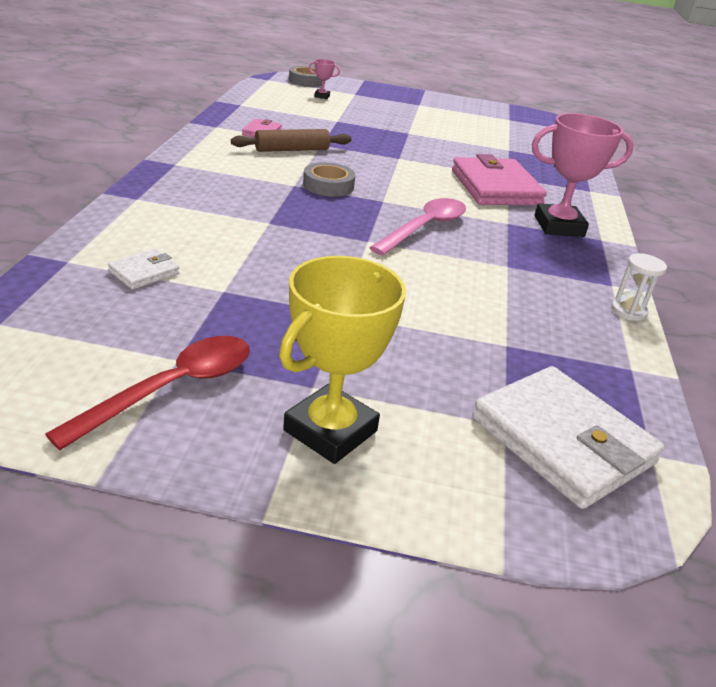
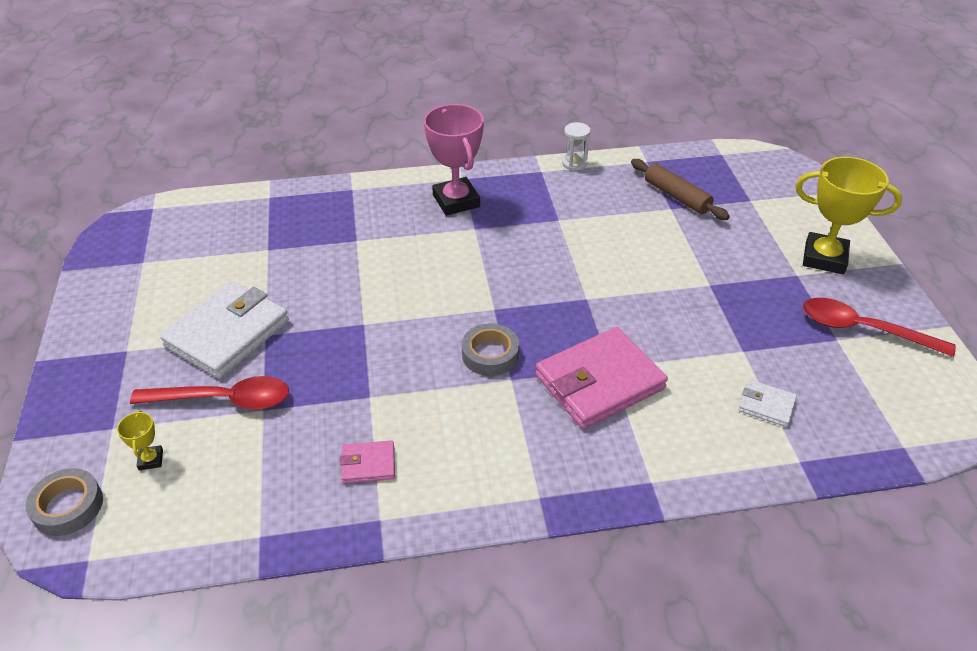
camera: 105 degrees left, 10 degrees up
brown rolling pin [231,129,352,152] -> brown rolling pin moved to [631,159,730,220]
pink trophy [309,59,340,99] -> yellow trophy [117,410,163,470]
pink spoon [369,198,466,255] -> none
pink wallet [452,154,547,206] -> pink wallet moved to [535,327,668,429]
white wallet [472,366,665,509] -> white wallet moved to [160,281,289,379]
none -> red spoon [130,376,289,410]

